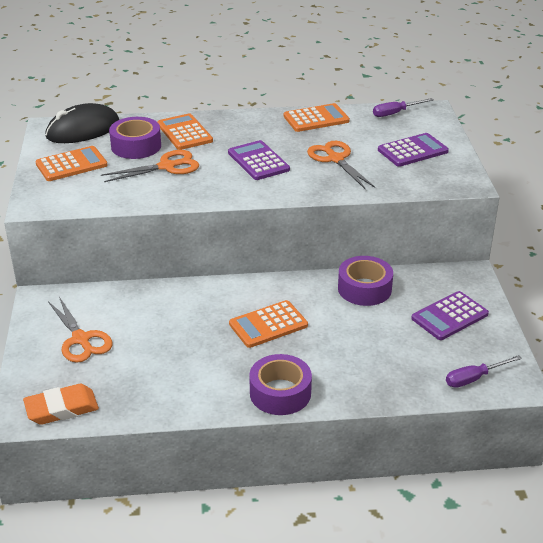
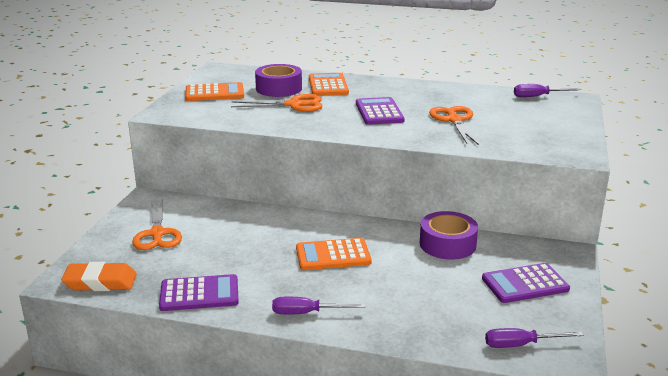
camera: 20 degrees right, 10 degrees down
black mouse [45,103,119,143] -> none
purple tape [249,354,312,415] -> purple screwdriver [272,297,366,314]
orange calculator [284,103,350,132] -> none
purple calculator [378,133,449,167] -> purple calculator moved to [159,274,239,311]

